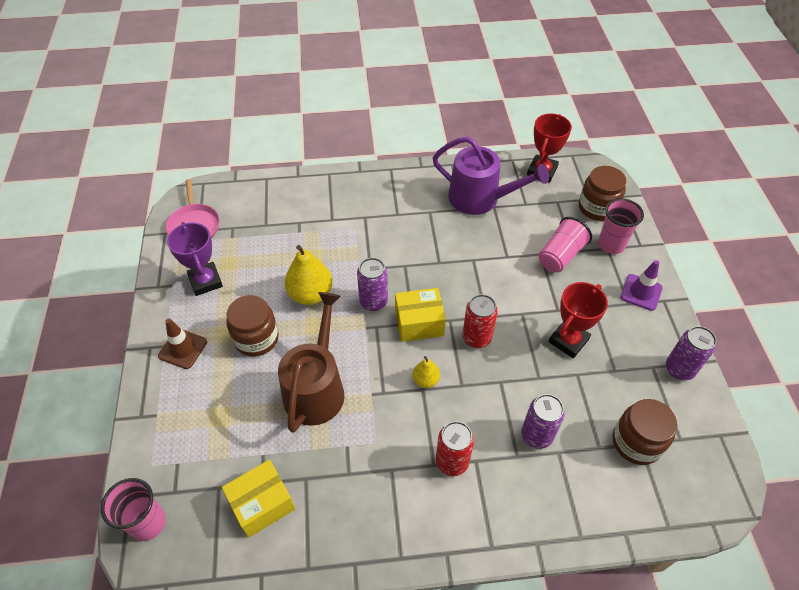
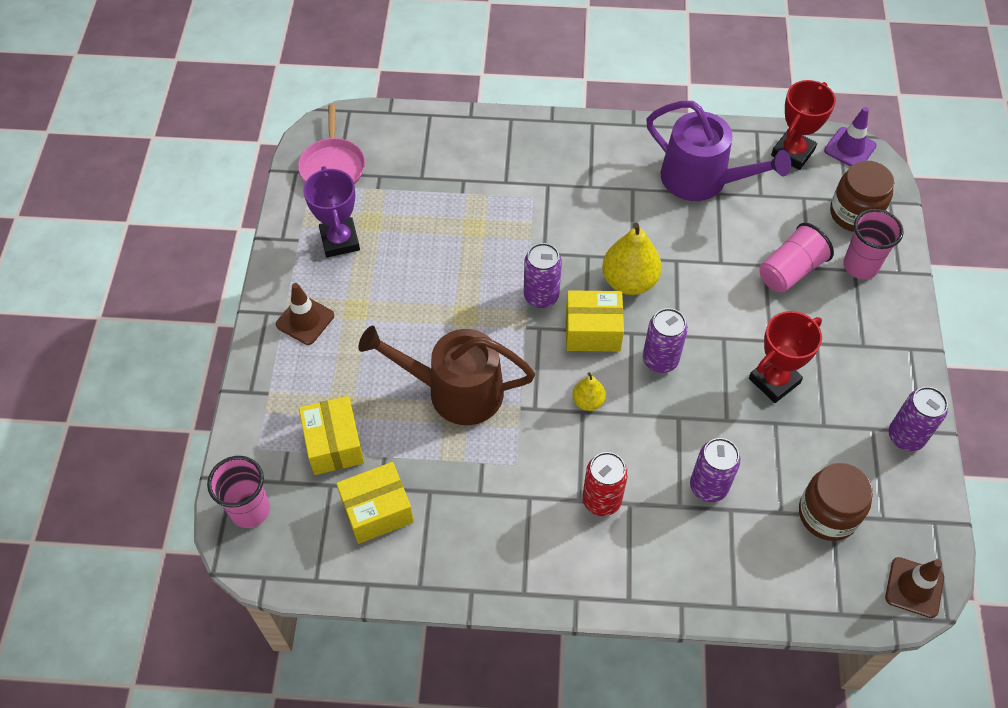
camera: 10 degrees right, 5 degrees up
brown jar [226,295,279,357] -> none
brown watering can [278,292,344,433] -> brown watering can turned 105 degrees counterclockwise [358,326,535,425]
yellow pear [284,245,333,305] -> yellow pear moved to [602,223,662,295]
red can [462,294,498,348] -> purple can [643,308,688,373]
purple traffic cone [620,260,663,311] -> purple traffic cone moved to [824,107,877,166]
none -> yellow box [299,396,364,475]
none -> brown traffic cone [885,557,944,618]

